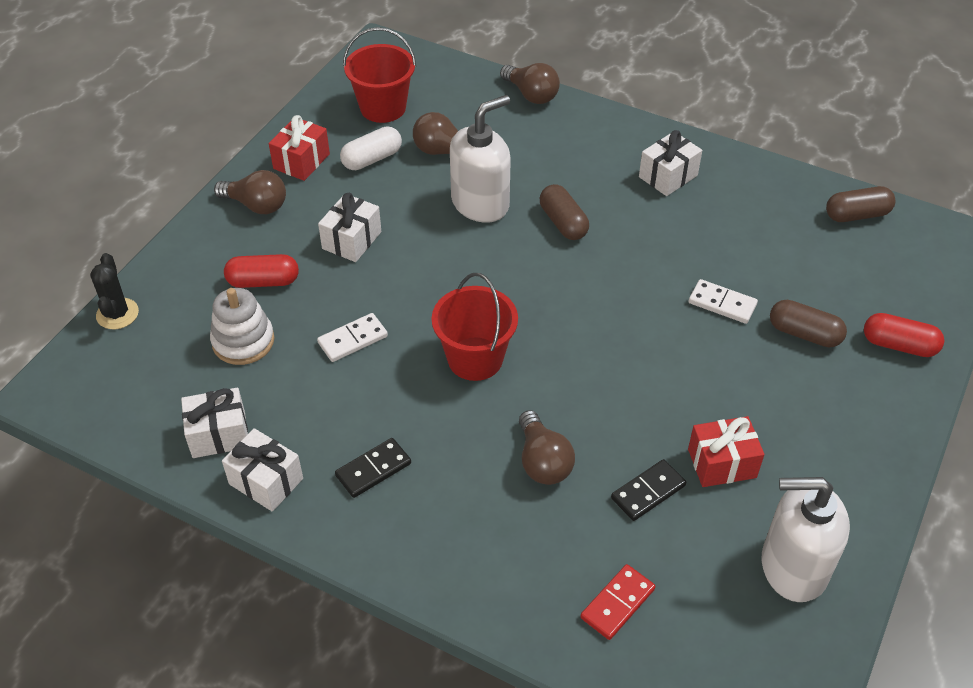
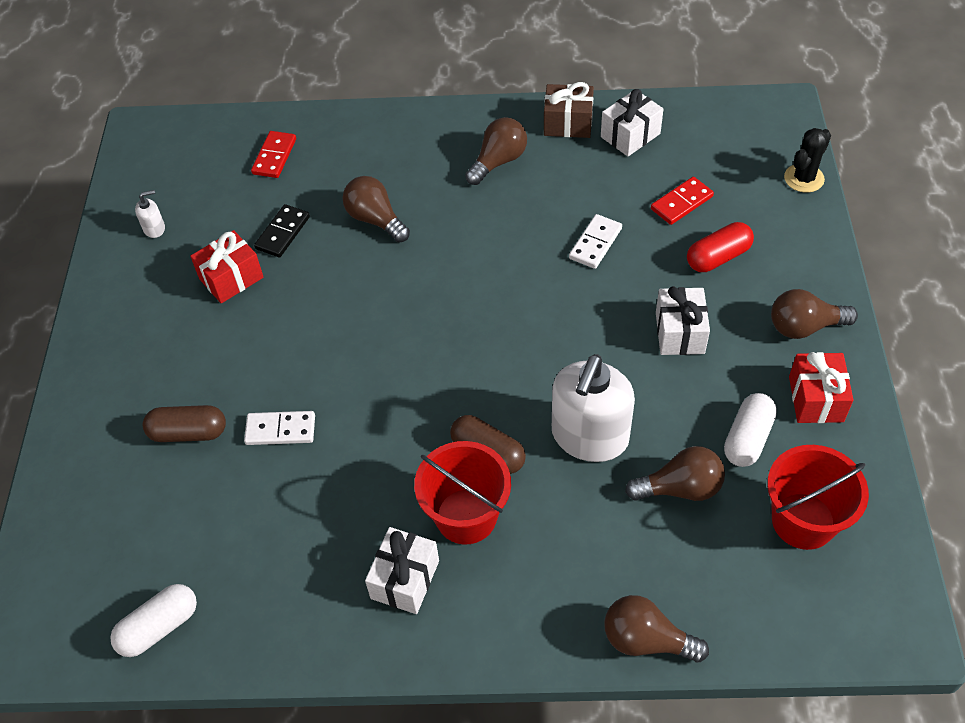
camera: 155 degrees right, 5 degrees up
black cactus [90,253,139,329] -> black cactus turned 75 degrees clockwise [784,128,831,193]
white stacking toy [210,288,274,365] -> red domino [651,177,714,225]
white gift [222,428,303,512] -> brown gift [544,82,594,138]
black domino [335,438,411,498] -> brown light bulb [465,117,527,185]
red bucket [432,273,518,381] -> red bucket moved to [414,441,511,544]
white soap dispenser [762,477,850,602] -> white soap dispenser [135,190,165,238], size x0.40
brown capsule [826,186,895,222] -> white capsule [110,584,197,657]
red capsule [864,313,944,357] -> none

